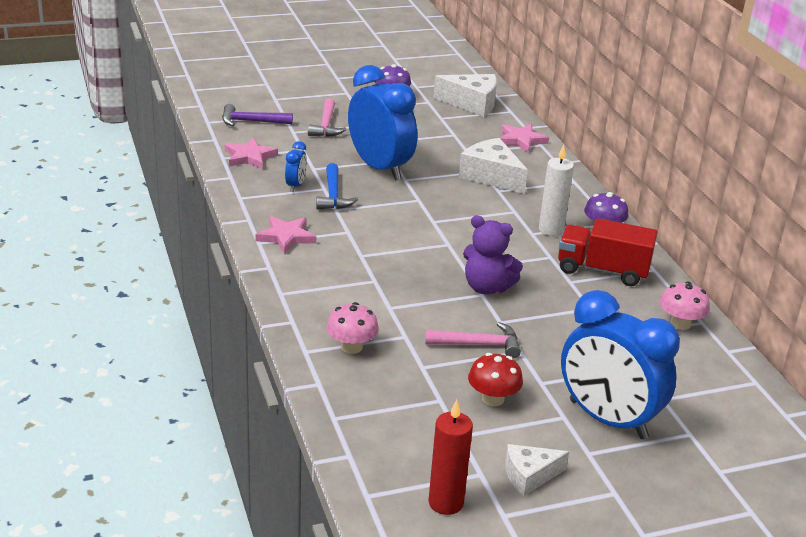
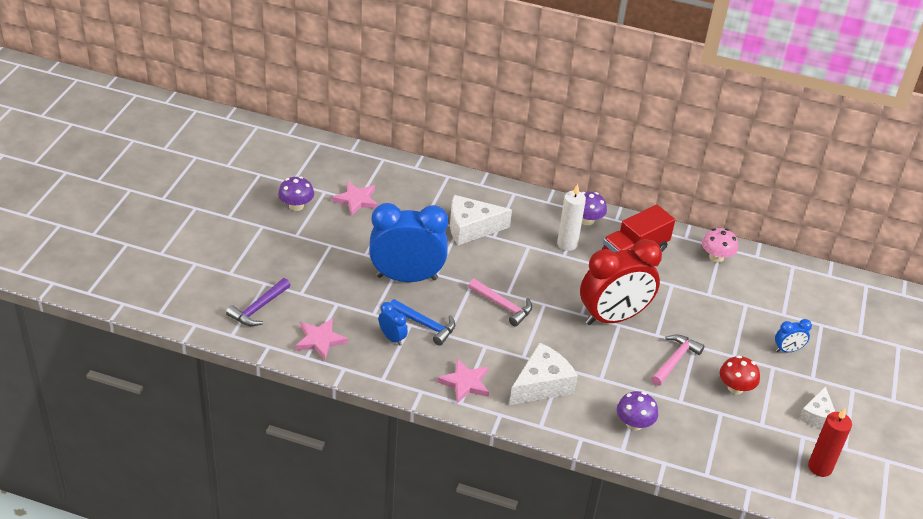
camera: 55 degrees left, 10 degrees up
pink hammer [308,98,347,137] -> pink hammer moved to [468,279,532,327]
pink mushroom [326,302,379,354] -> purple mushroom [617,391,658,431]
white cheese [433,74,497,117] -> white cheese moved to [509,342,578,405]
purple teddy bear [463,215,523,295] -> red clock [580,239,662,325]
pink star [500,124,549,153] -> pink star moved to [332,181,378,216]
blue clock [561,290,680,439] -> blue clock [775,319,812,352], size x0.42

